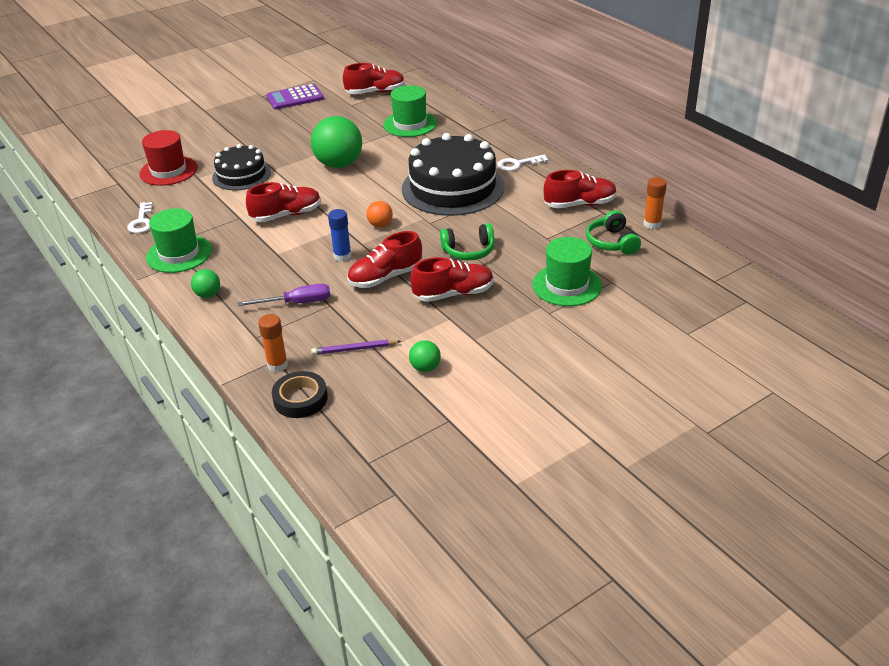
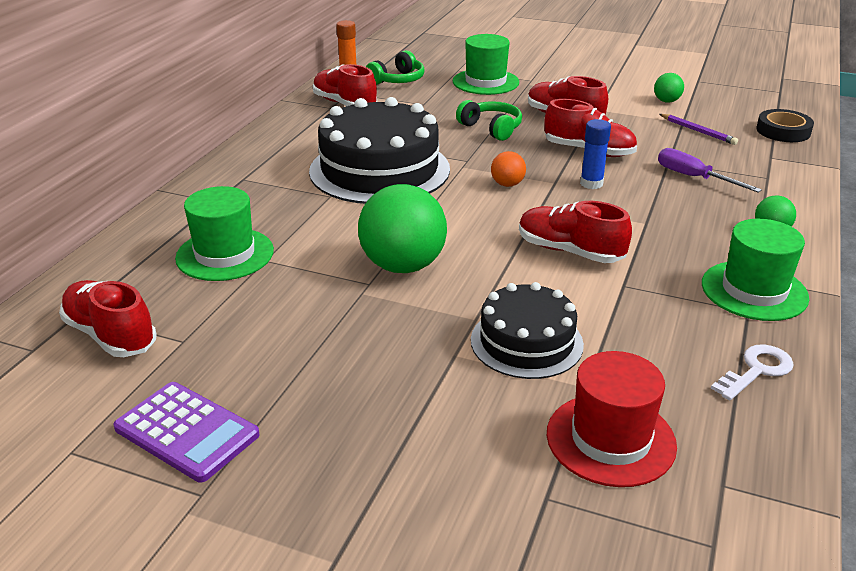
camera: 125 degrees left, 5 degrees down
orange glue stick [258,314,288,372] -> none
white key [497,154,548,171] -> none

